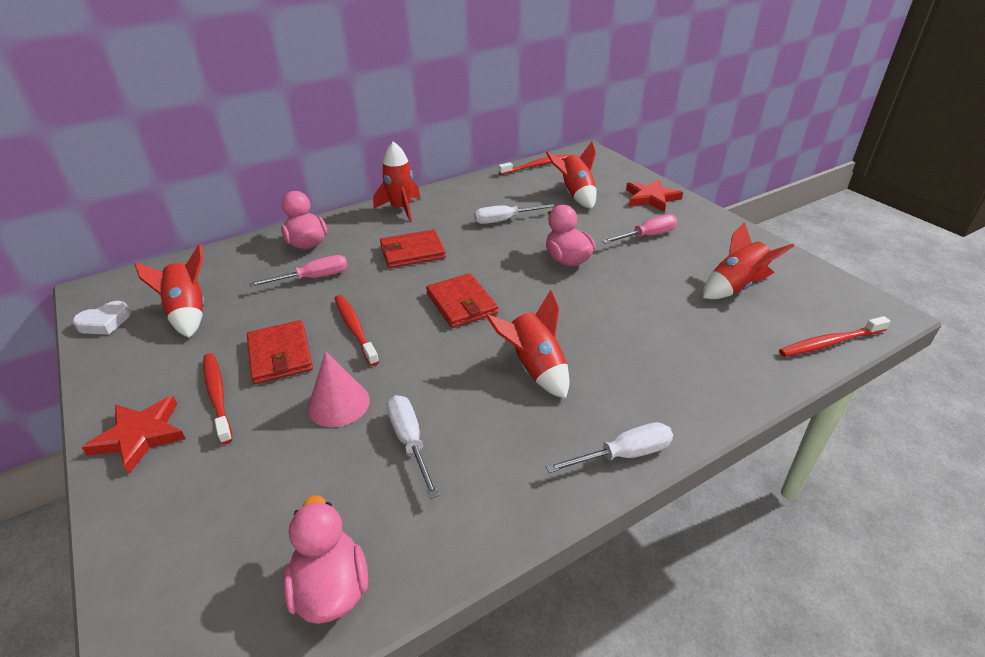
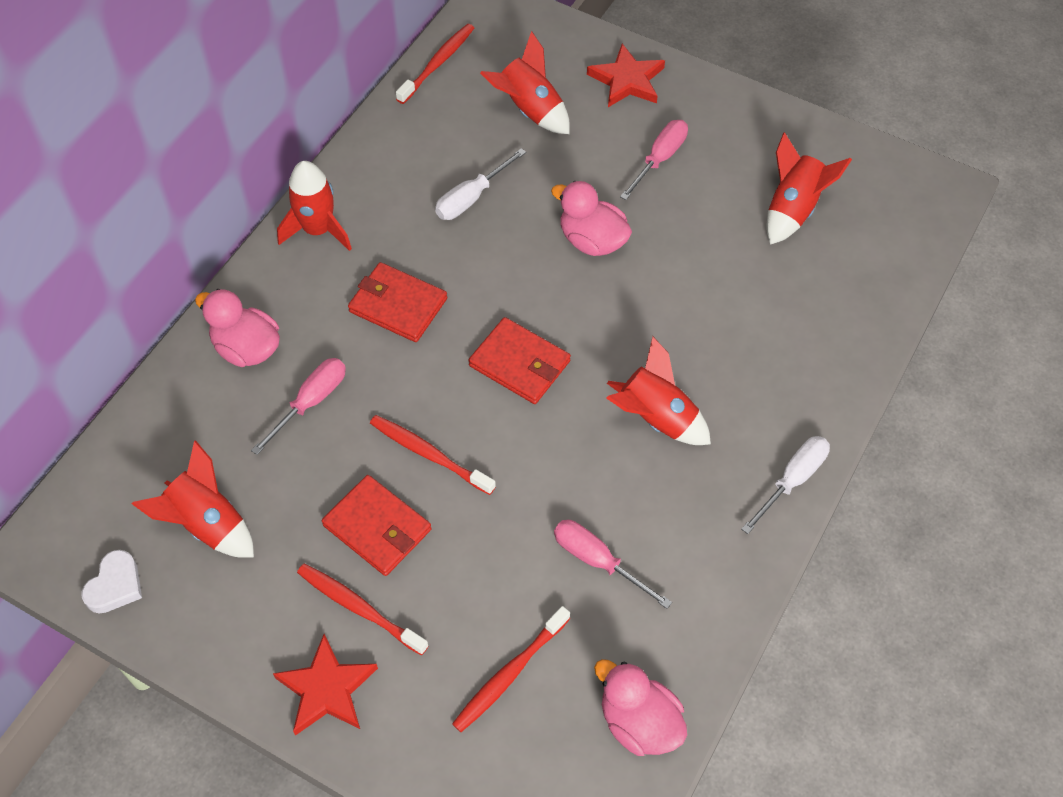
camera: 30 degrees left, 20 degrees up
pink cone [308,351,370,427] -> none
red wallet [380,229,446,268] -> red wallet turned 75 degrees clockwise [348,262,447,342]
white screwdriver [387,395,439,499] -> pink screwdriver [554,520,672,609]
red toothbrush [779,316,890,357] -> red toothbrush moved to [452,606,570,732]

